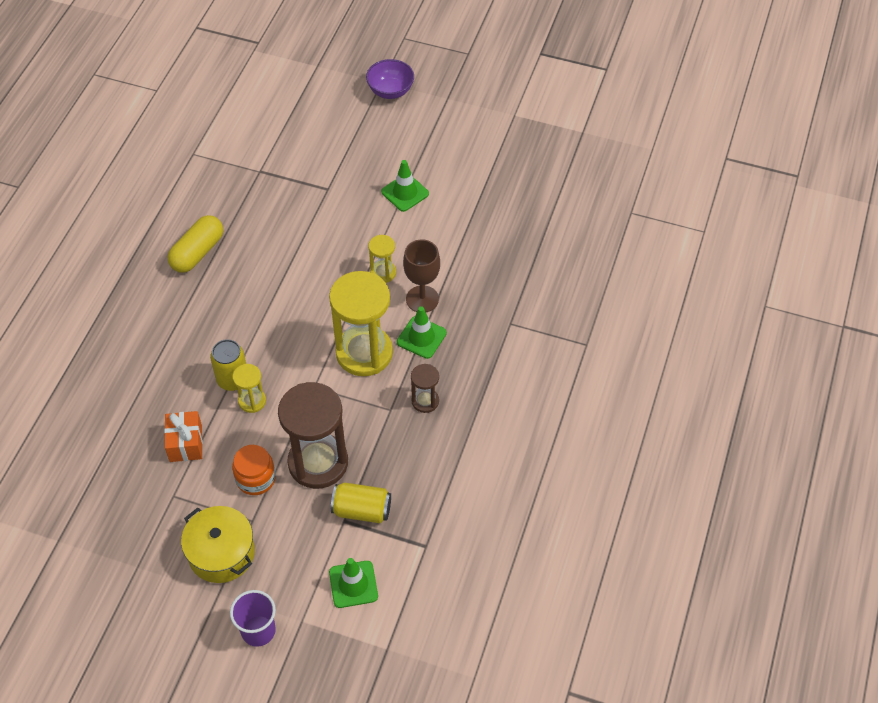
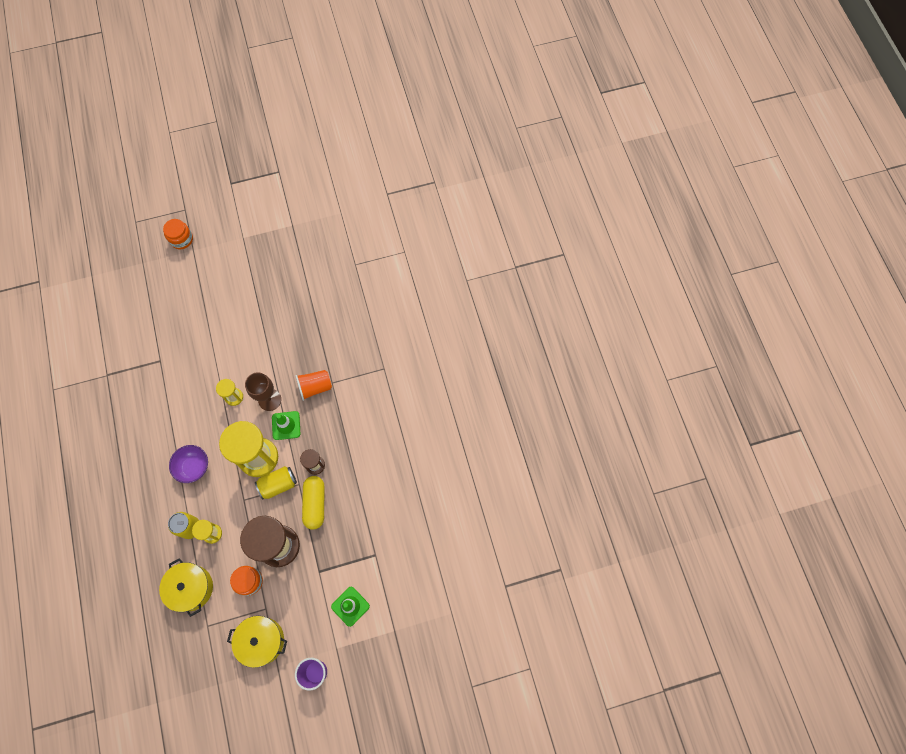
camera: 35 degrees left, 15 degrees up
orange gift [164,411,203,462] -> yellow pot [159,558,213,617]
yellow capsule [168,215,223,273] -> yellow capsule moved to [302,476,325,530]
yellow can [331,482,391,523] -> yellow can moved to [255,466,297,499]
purple bowl [366,59,414,99] -> purple bowl moved to [169,445,208,483]
green traffic cone [381,160,429,212] -> none
none -> orange jar [163,219,193,249]
none -> orange cup [295,370,332,401]

